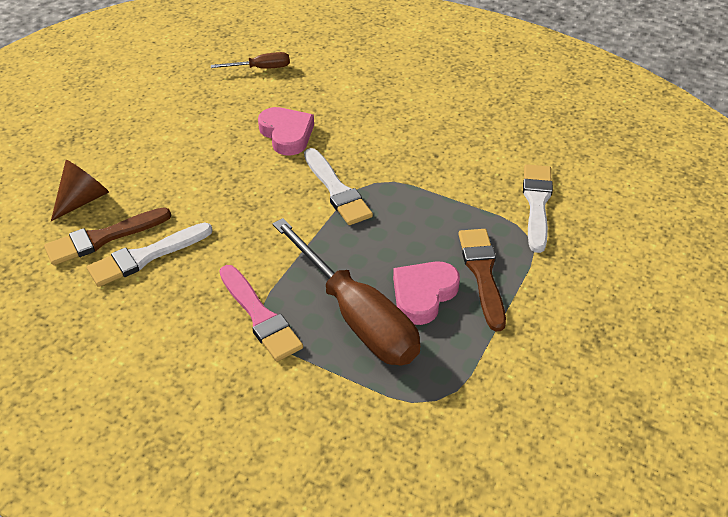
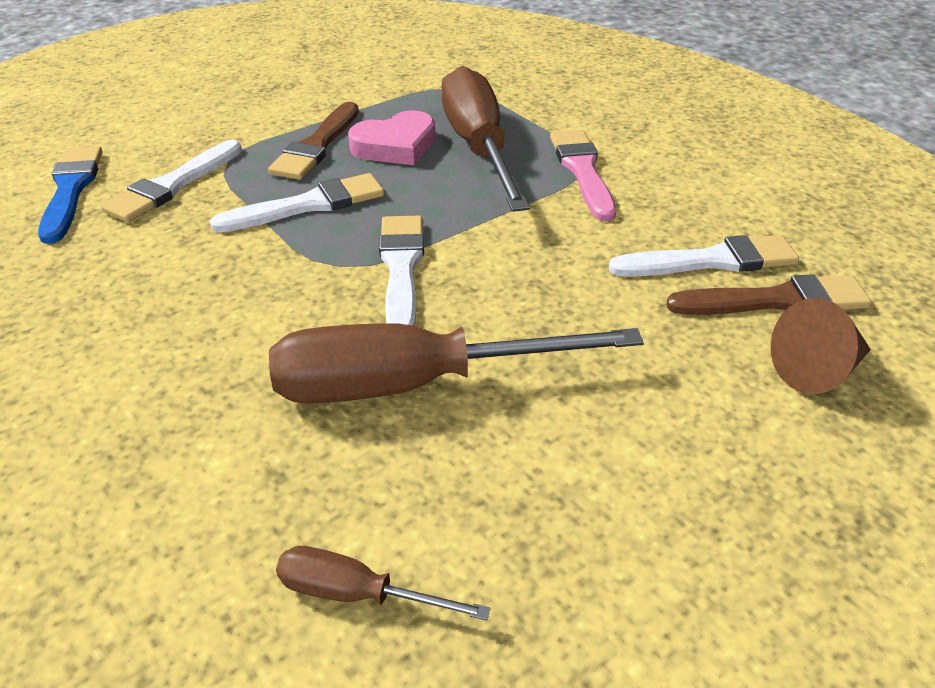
camera: 155 degrees left, 5 degrees down
pink heart [258,107,314,155] -> brown screwdriver [269,324,644,404]
none -> blue brush [38,146,103,244]
none -> white brush [210,173,384,233]

